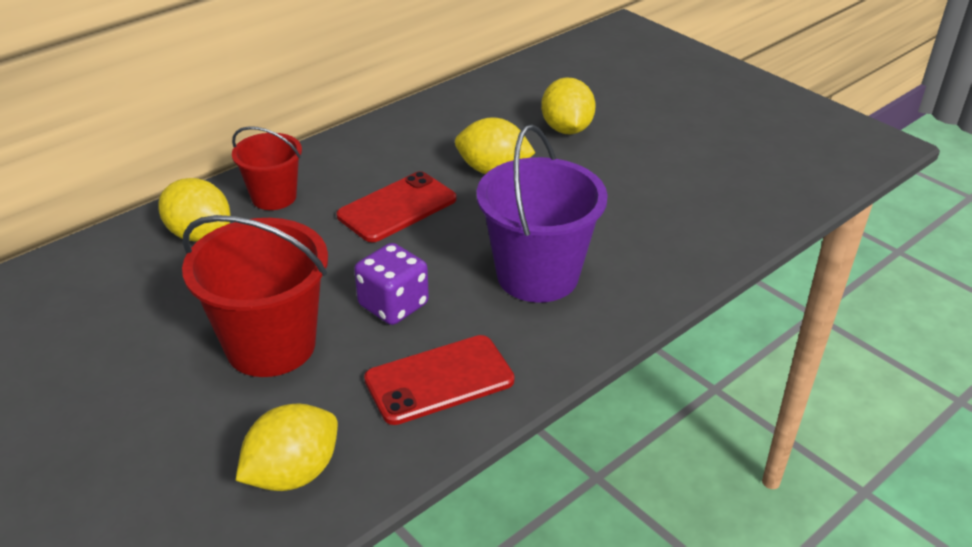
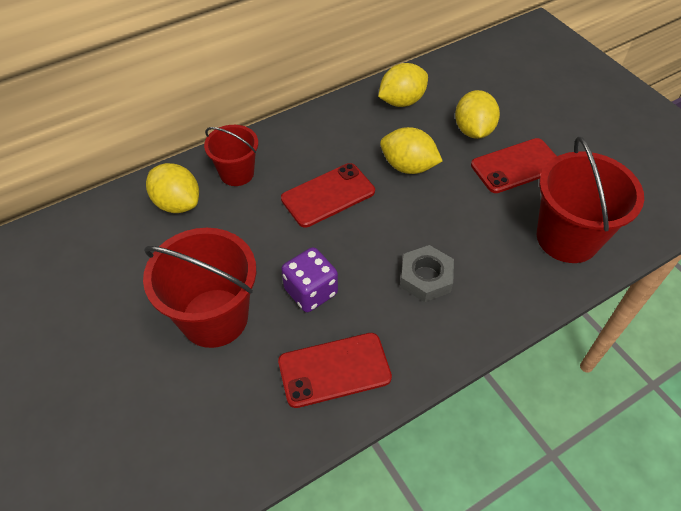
camera: 10 degrees right, 15 degrees up
yellow lemon [236,403,338,491] -> yellow lemon moved to [378,63,428,107]
purple bucket [477,125,608,303] -> grey nut [400,245,454,302]
none -> red phone [471,138,557,193]
none -> red bucket [537,136,644,263]

